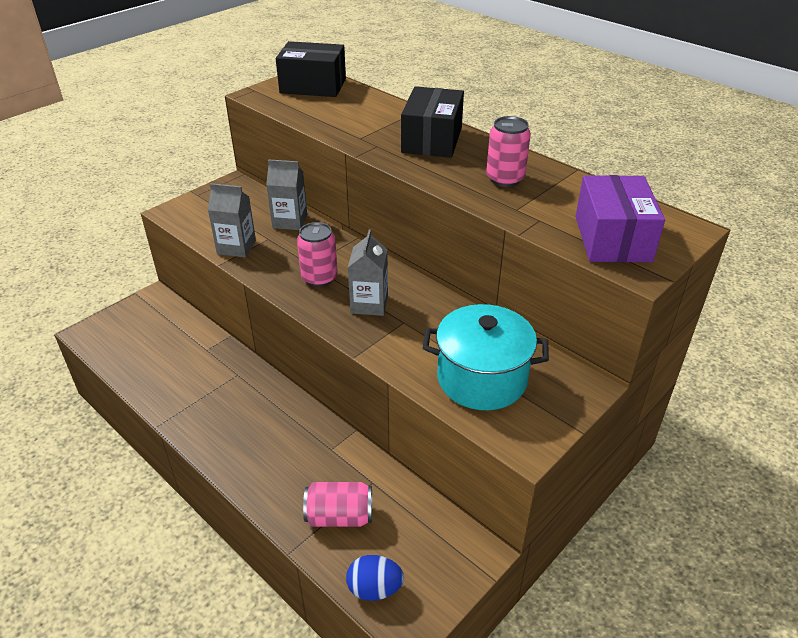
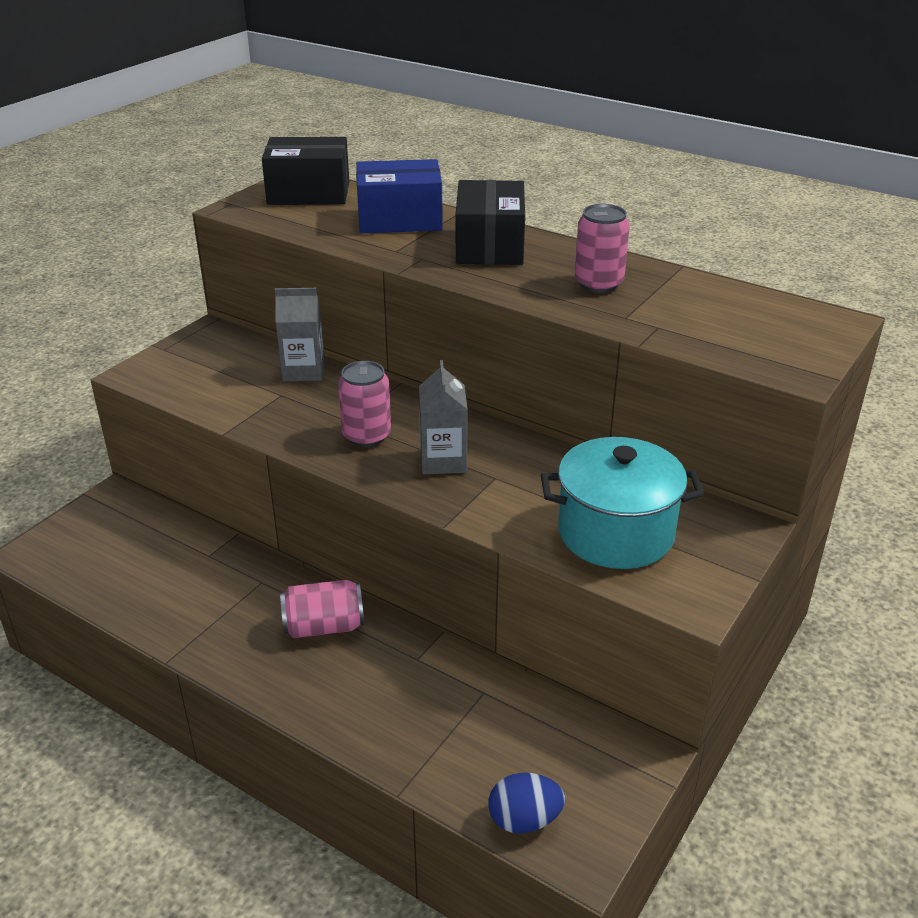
camera: 10 degrees left, 5 degrees down
grey carton [208,183,256,258] -> none
pink can [303,482,372,527] -> pink can moved to [280,580,364,638]
purple box [575,175,665,262] -> none
none -> blue box [356,159,443,233]

